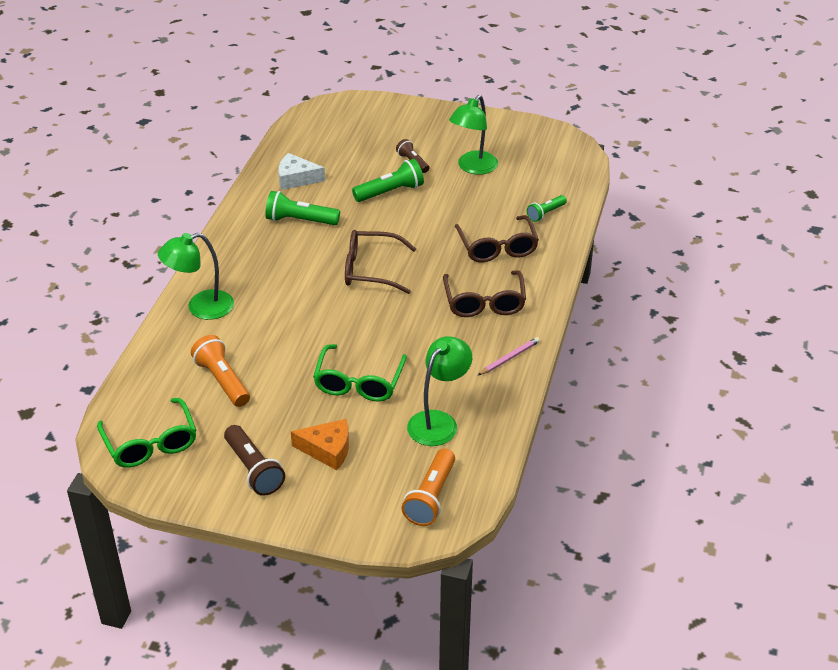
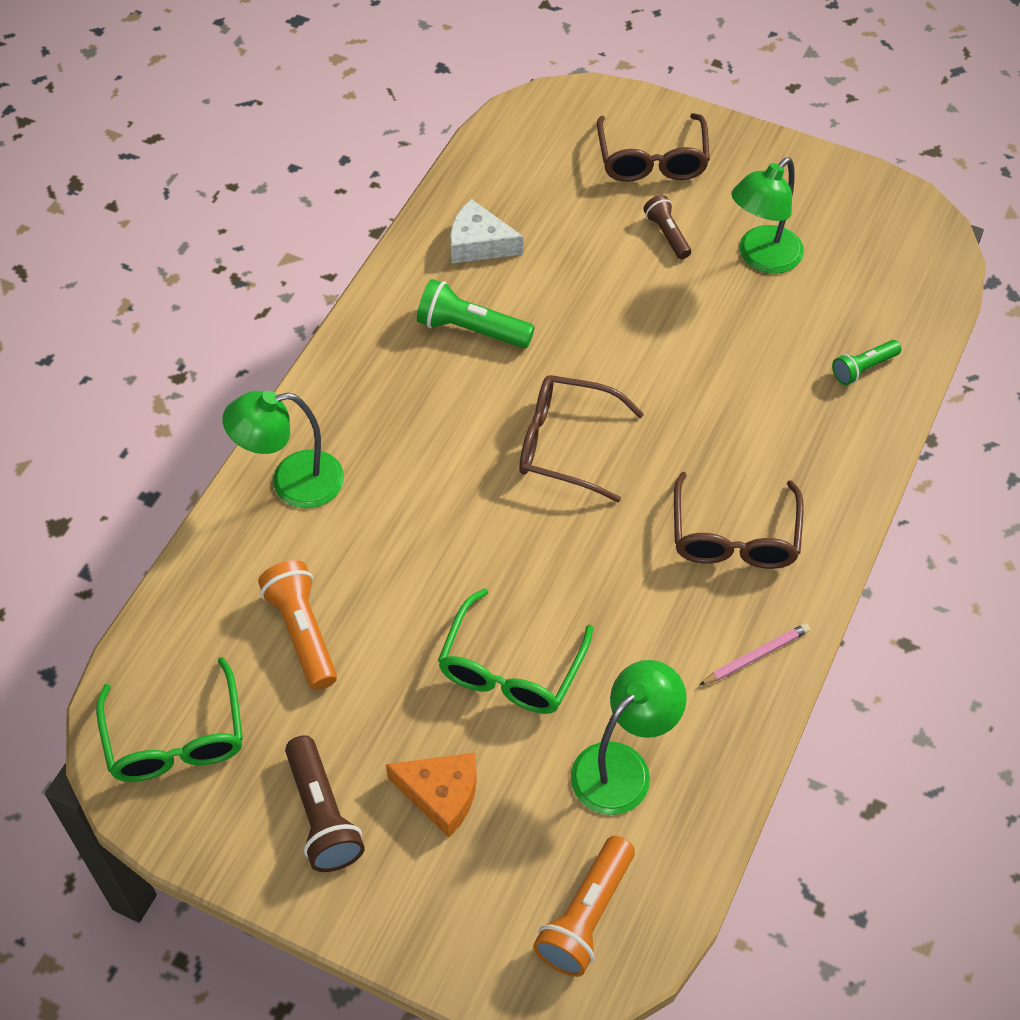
camera: 10 degrees right, 15 degrees up
green flashlight [352,159,424,202] -> none
brown glasses [455,215,539,263] -> brown glasses moved to [597,113,710,182]

